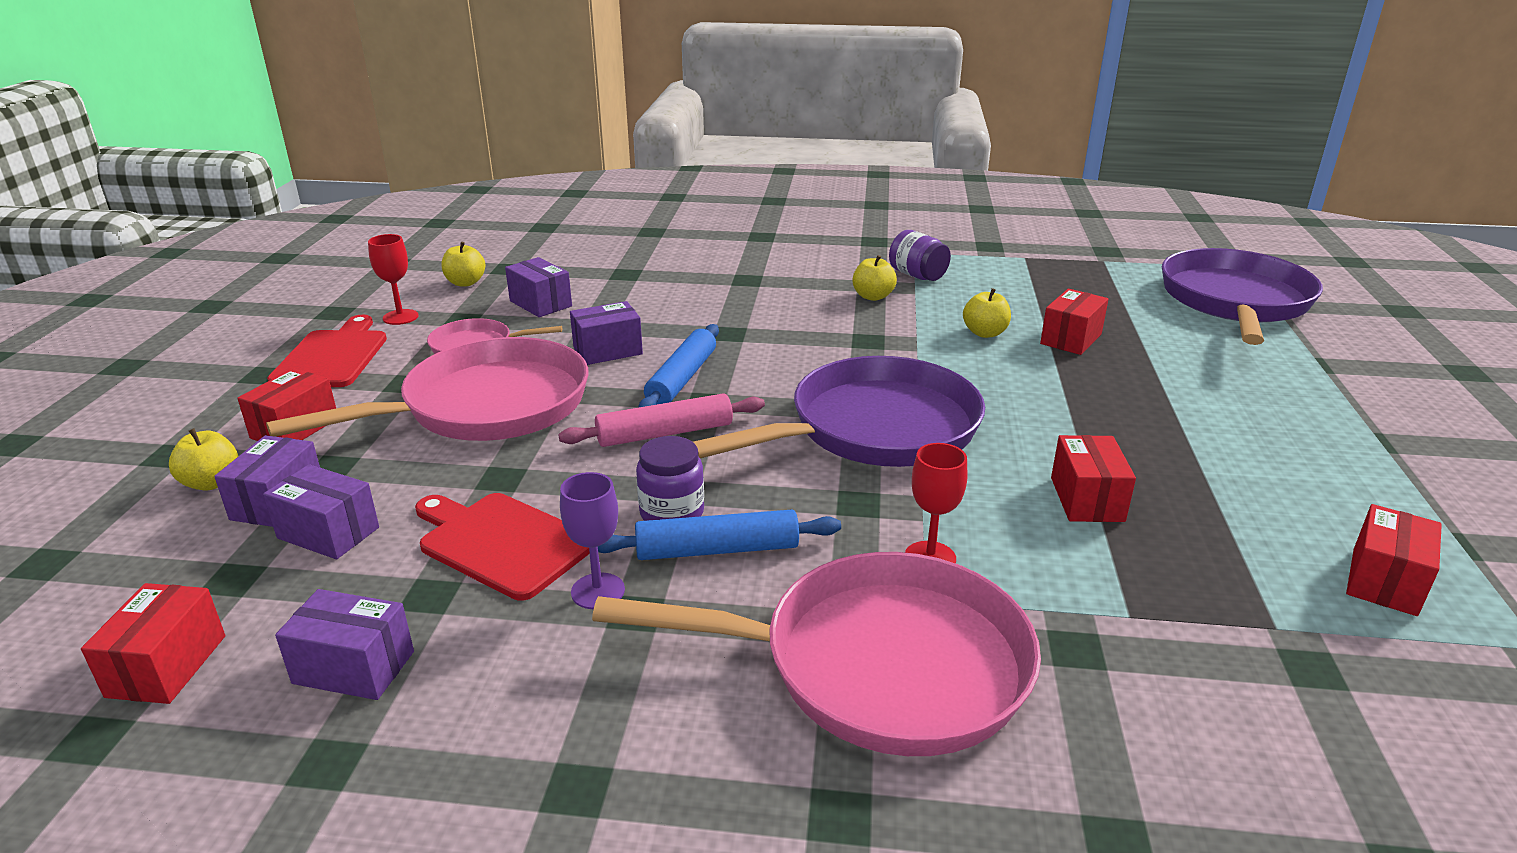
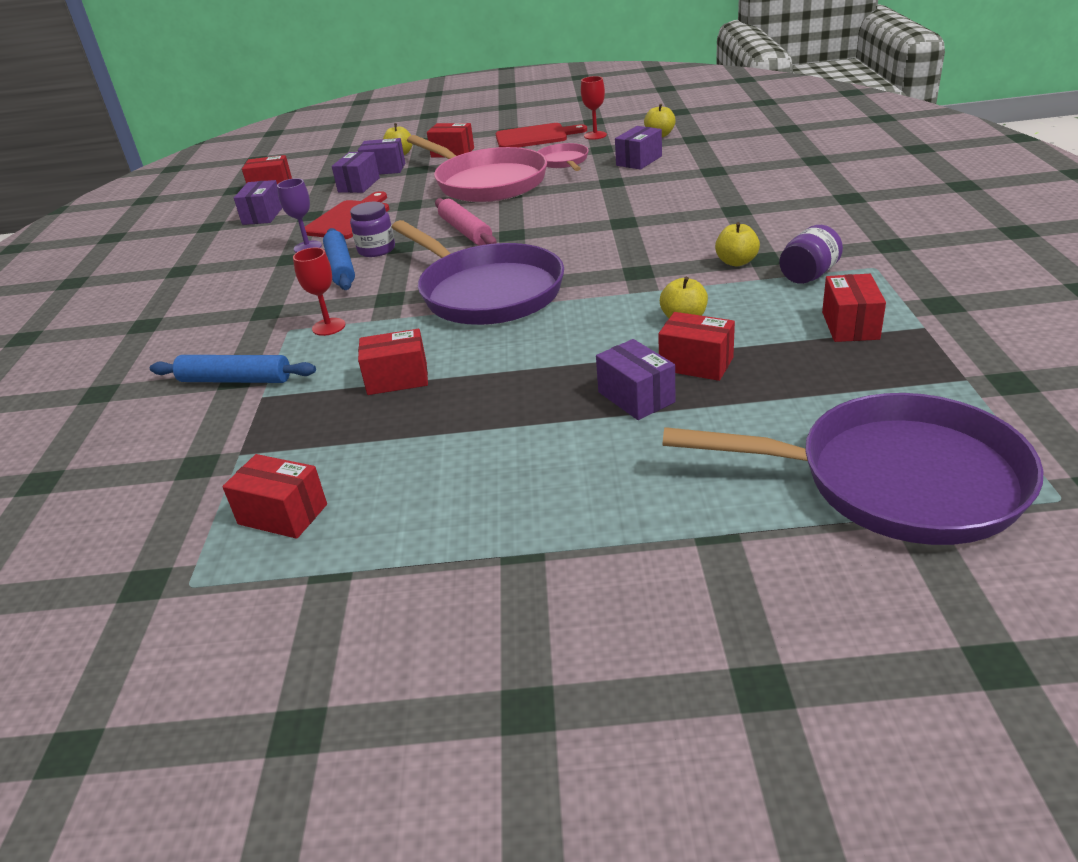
camera: 85 degrees right, 5 degrees up
purple box [570,301,643,365] -> purple box moved to [596,339,675,420]
pink pan [592,552,1041,756] -> none
blue rolling pin [638,324,719,408] -> blue rolling pin moved to [150,355,316,383]
none -> red box [822,274,886,342]

